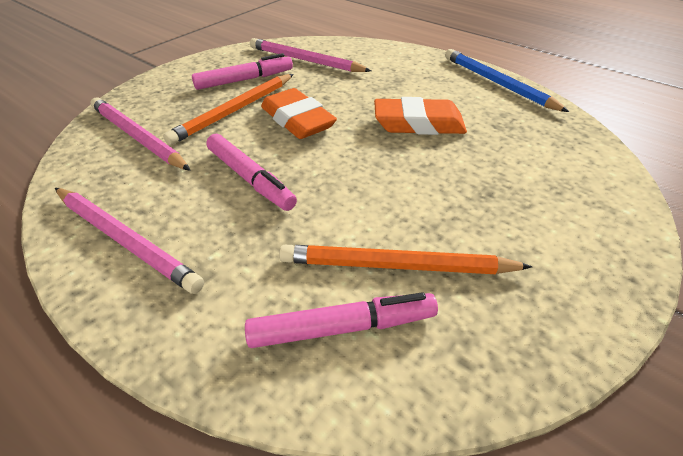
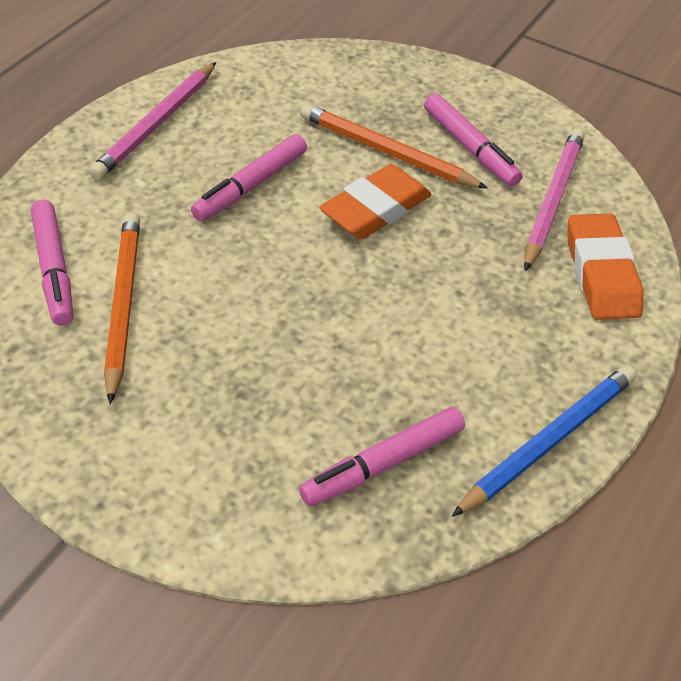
camera: 80 degrees right, 5 degrees up
pink pencil [91,97,191,171] -> none
orange eraser [374,97,467,135] -> orange eraser moved to [567,214,643,320]
none -> pink marker [299,407,465,506]

